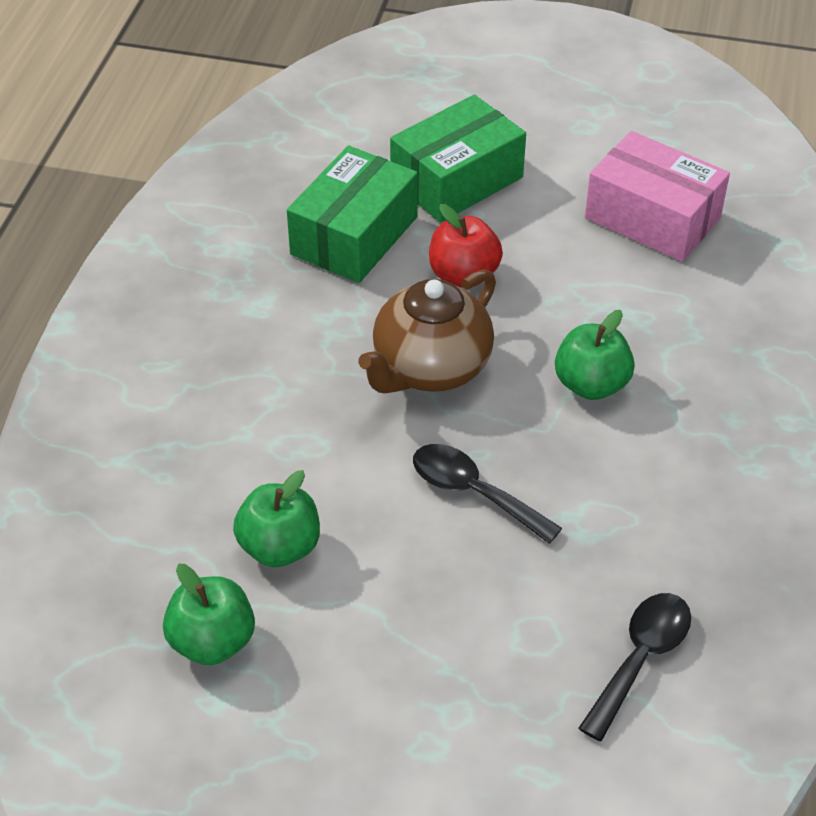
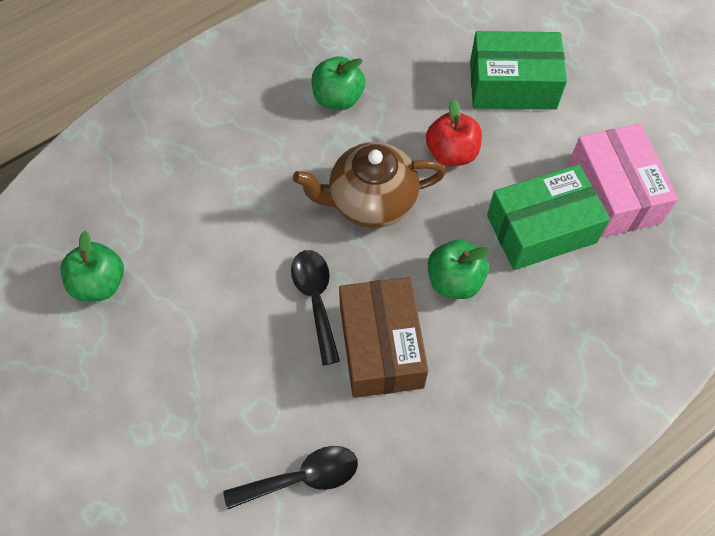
camera: 40 degrees right, 15 degrees up
green apple [233,470,320,567] -> green apple moved to [312,56,365,110]
green box [287,146,418,283] -> green box moved to [487,164,610,270]
none -> brown box [339,277,428,398]

